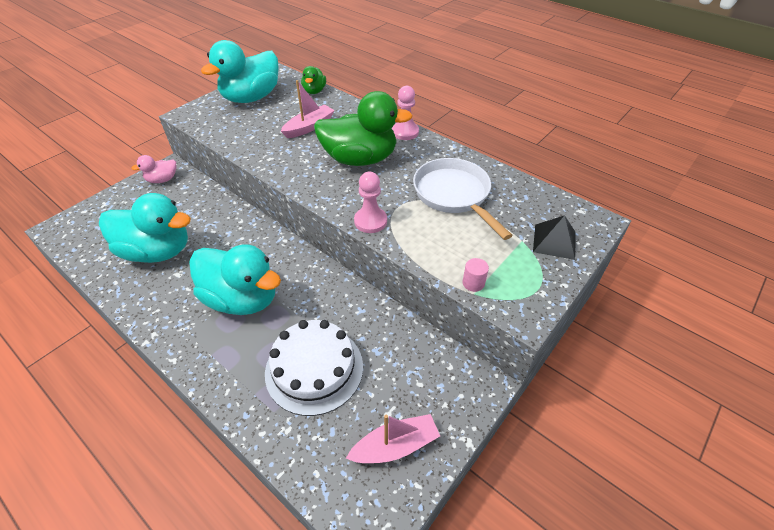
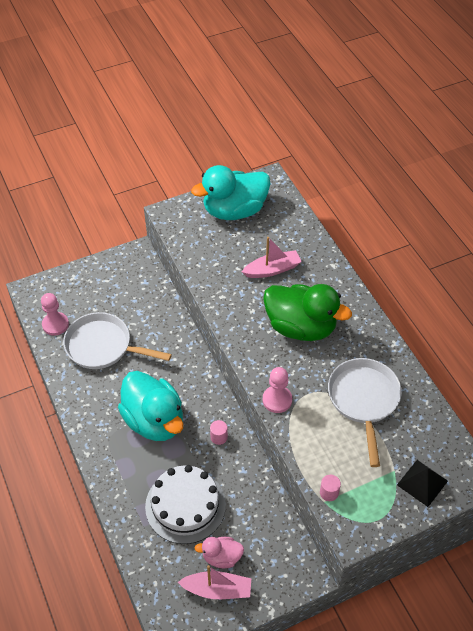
camera: 25 degrees right, 5 degrees up
turquoise duck [99,193,191,263] -> white pan [63,312,172,369]
pink duck [131,155,176,183] -> pink duck moved to [194,537,244,568]
green duck [301,66,326,94] -> none
pink pawn [392,86,419,140] -> pink pawn moved to [41,293,69,336]
none -> pink cylinder [210,420,228,445]

